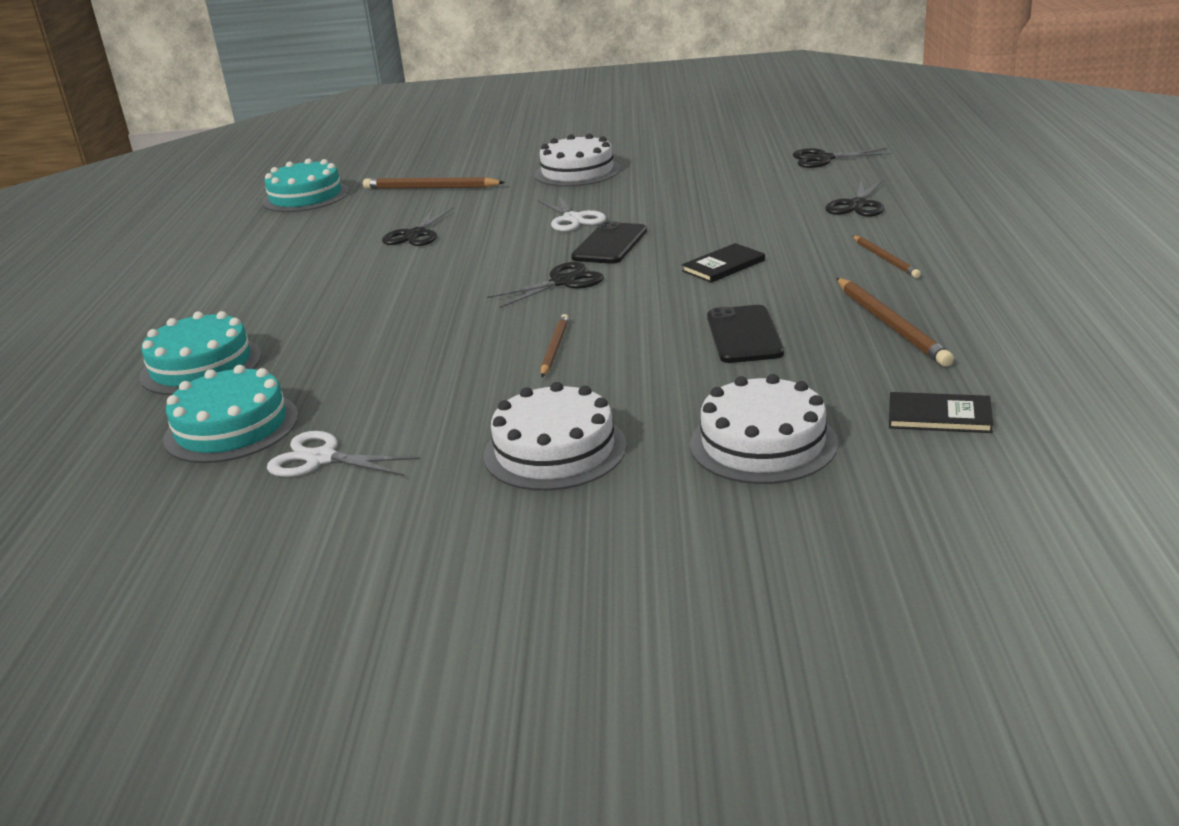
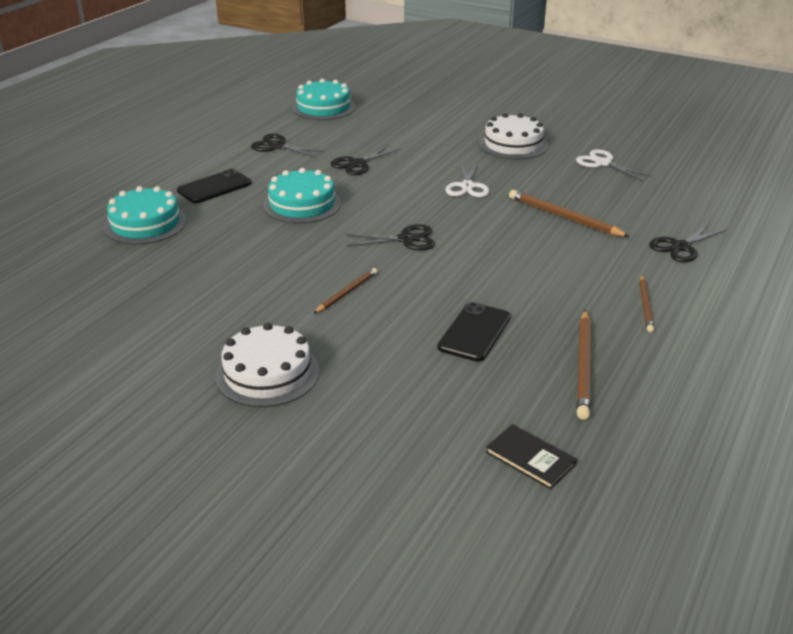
camera: 25 degrees right, 5 degrees up
turquoise cake [163,365,298,463] -> turquoise cake moved to [263,168,341,223]
white scissors [267,431,420,477] -> white scissors moved to [576,149,653,181]
brown pencil [363,177,505,189] -> brown pencil moved to [509,190,630,237]
black phone [571,221,647,264] -> black phone moved to [177,169,251,203]
black book [682,243,765,283] -> none
white cake [690,374,838,484] -> none
black scissors [793,148,892,168] -> black scissors moved to [251,134,325,157]

